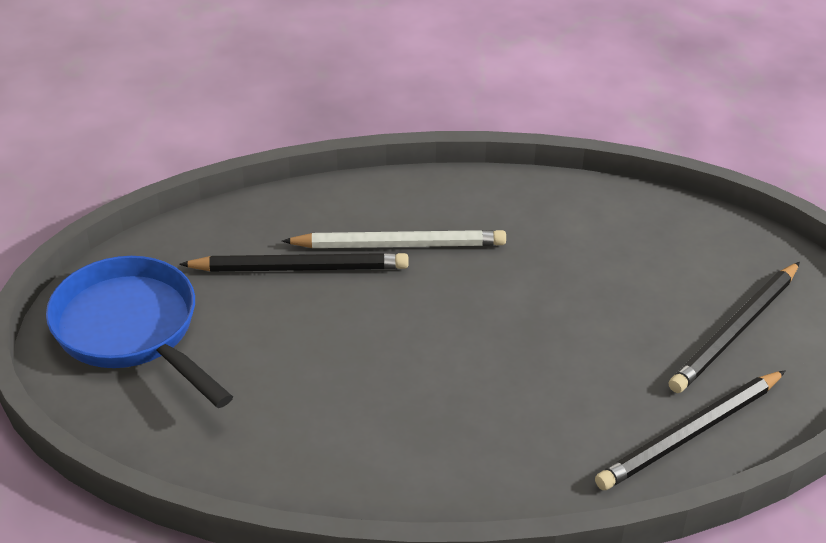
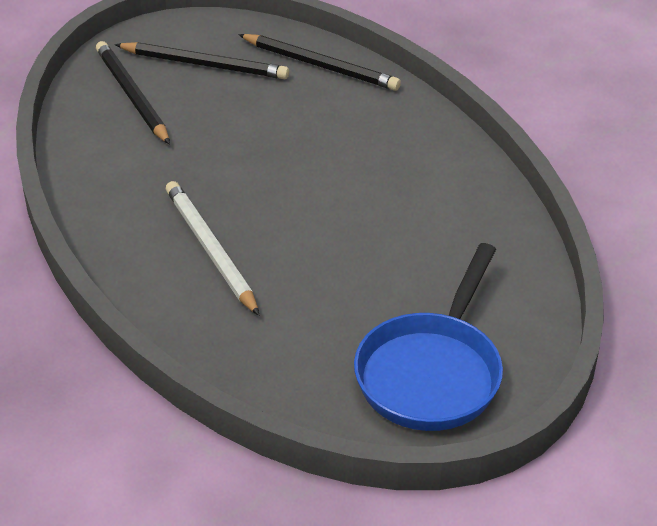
camera: 115 degrees left, 0 degrees up
black pencil [179,253,409,272] -> black pencil moved to [96,41,170,145]

